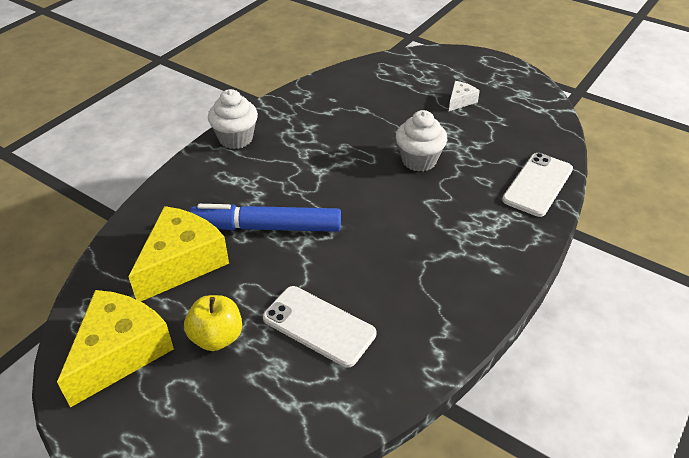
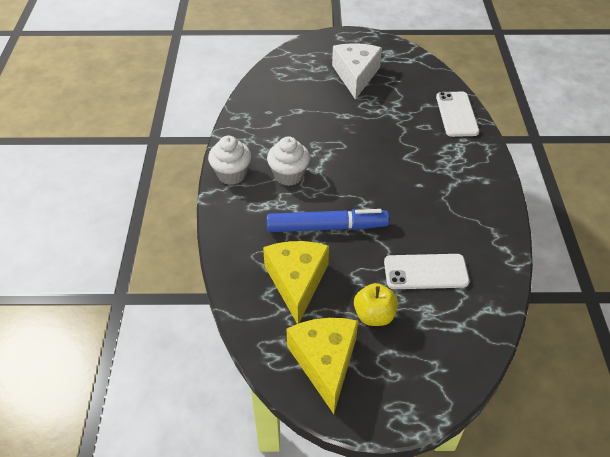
camera: 35 degrees left, 5 degrees up
blue marker [189,204,341,232] -> blue marker turned 150 degrees counterclockwise [267,209,389,232]
white cupcake [396,110,447,172] -> white cupcake moved to [267,136,310,186]
white cheese [449,81,480,111] -> white cheese [332,43,382,100], size x2.13

